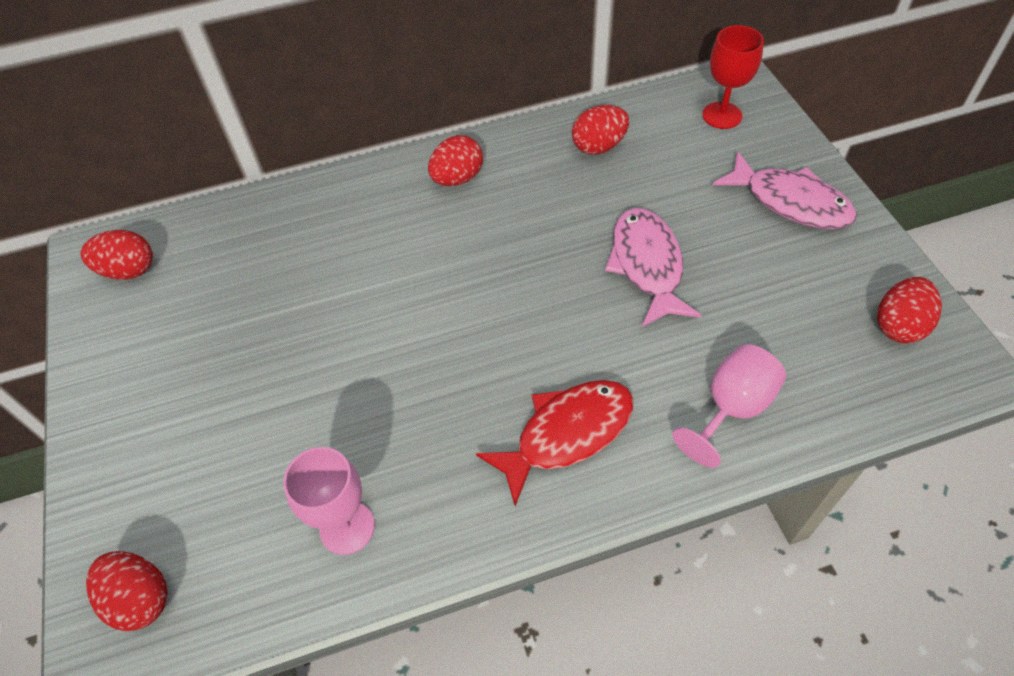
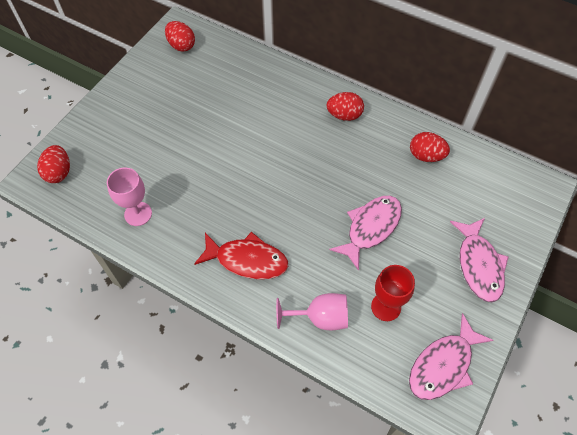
camera: 45 degrees right, 5 degrees up
red goblet [702,25,764,129] -> red goblet moved to [371,265,415,321]
red egg [877,277,942,343] -> pink fish [409,313,494,400]

